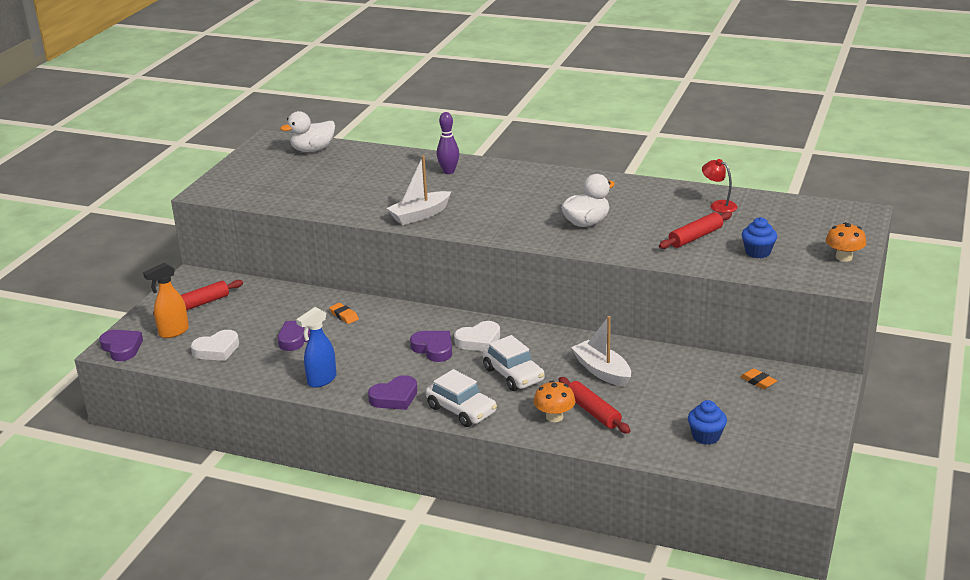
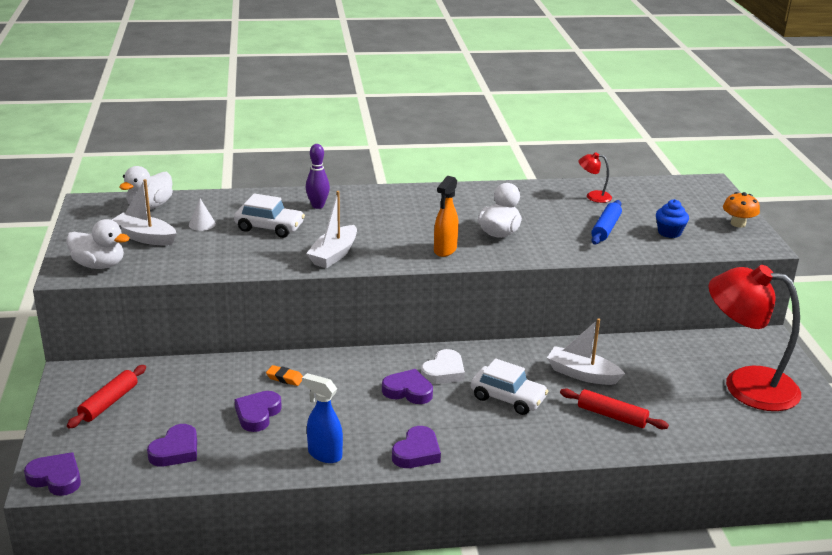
camera: 30 degrees left, 0 degrees up
orange spray bottle [143,263,189,338] -> orange spray bottle moved to [434,176,459,257]
white heart [191,330,239,361] -> purple heart [147,424,197,467]
blue spray bottle [296,307,337,388] -> blue spray bottle turned 105 degrees clockwise [302,373,343,463]
white car [426,369,497,427] -> white car moved to [234,194,305,238]
orange mushroom [534,381,575,422] -> none
red rolling pin [659,211,732,249] -> blue rolling pin [591,200,622,244]
blue cupcake [688,400,727,445] -> none
orange eraser [740,368,777,389] -> none
none -> white duck [66,219,130,269]
none -> white boat [112,179,177,246]
none -> white cone [189,199,216,231]
none -> red lamp [708,265,801,411]

